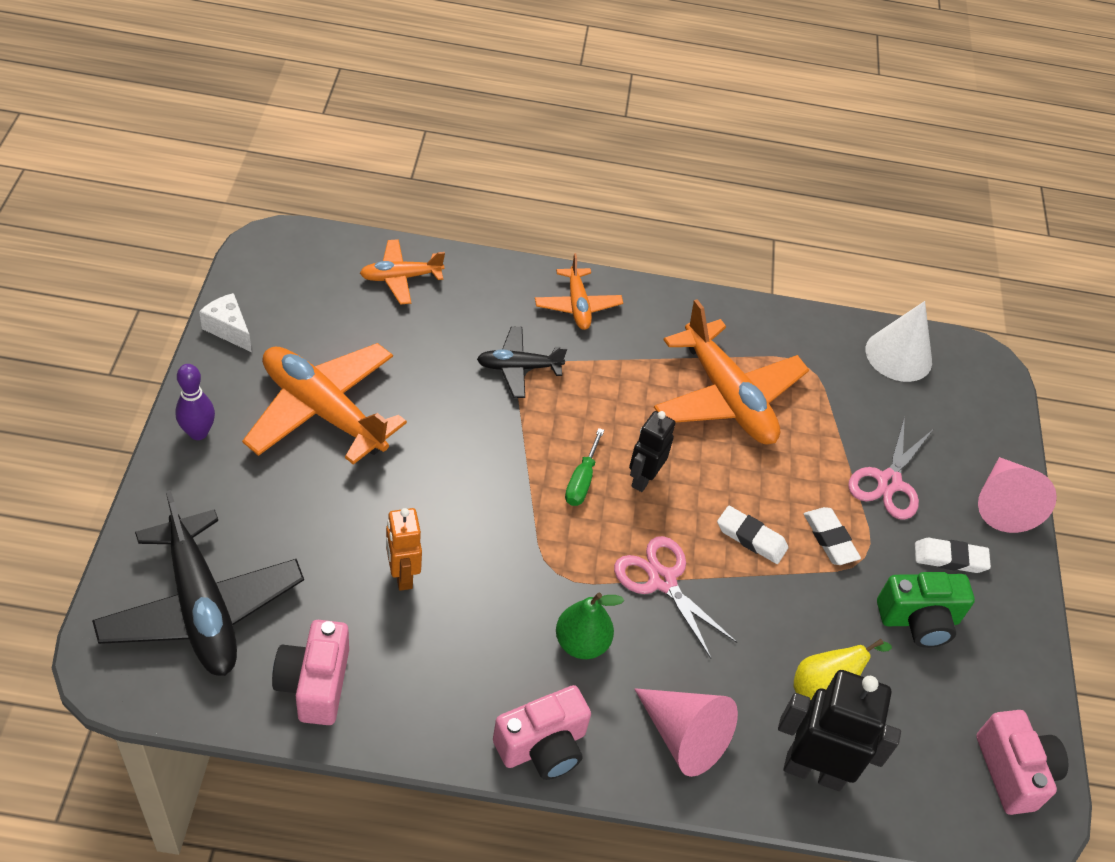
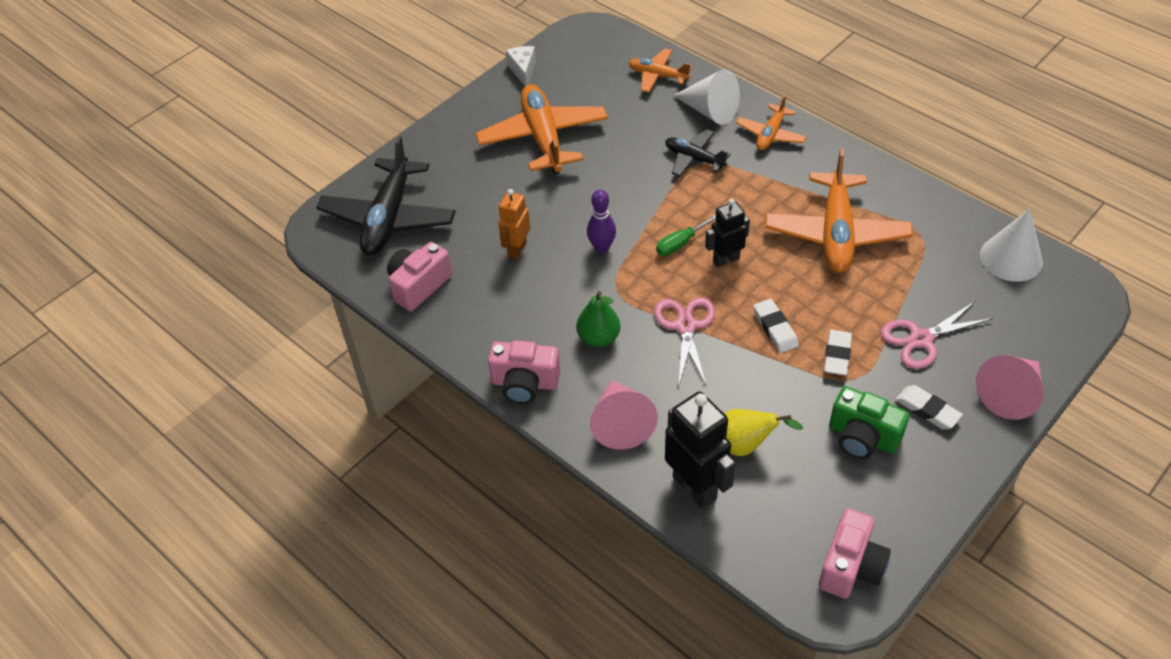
camera: 45 degrees right, 0 degrees up
purple bowling pin [175,364,215,440] -> purple bowling pin moved to [587,190,616,253]
none -> white cone [673,69,740,125]

